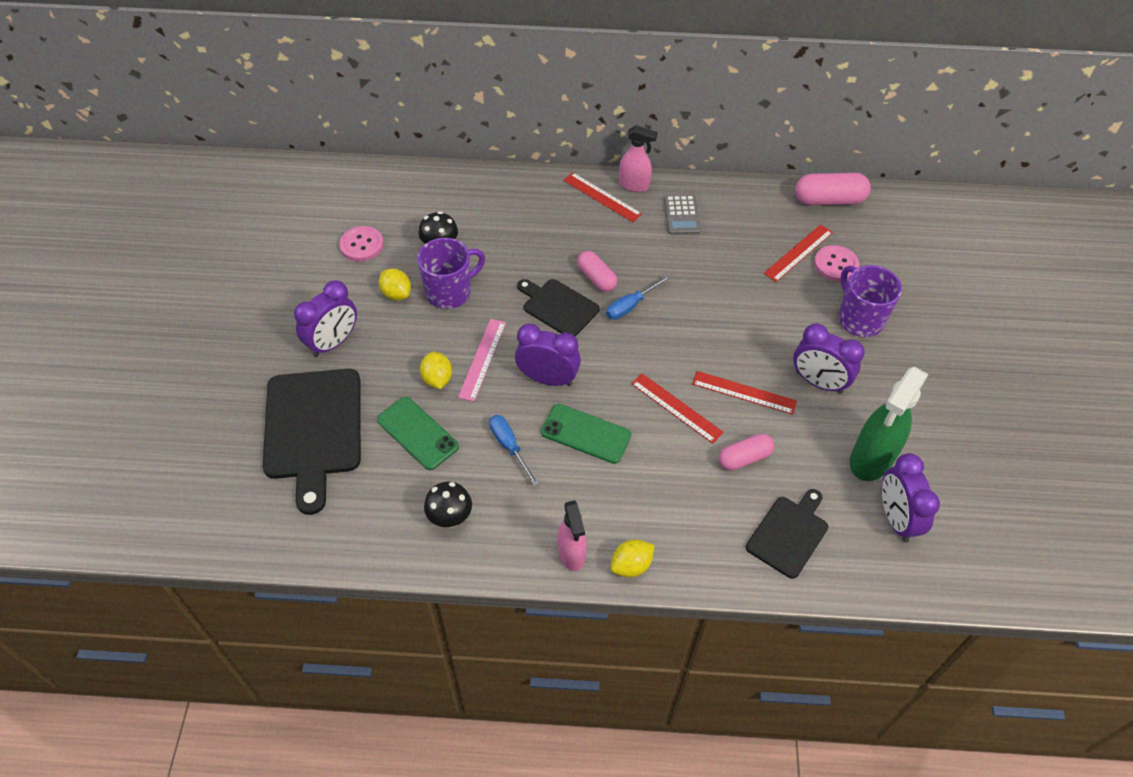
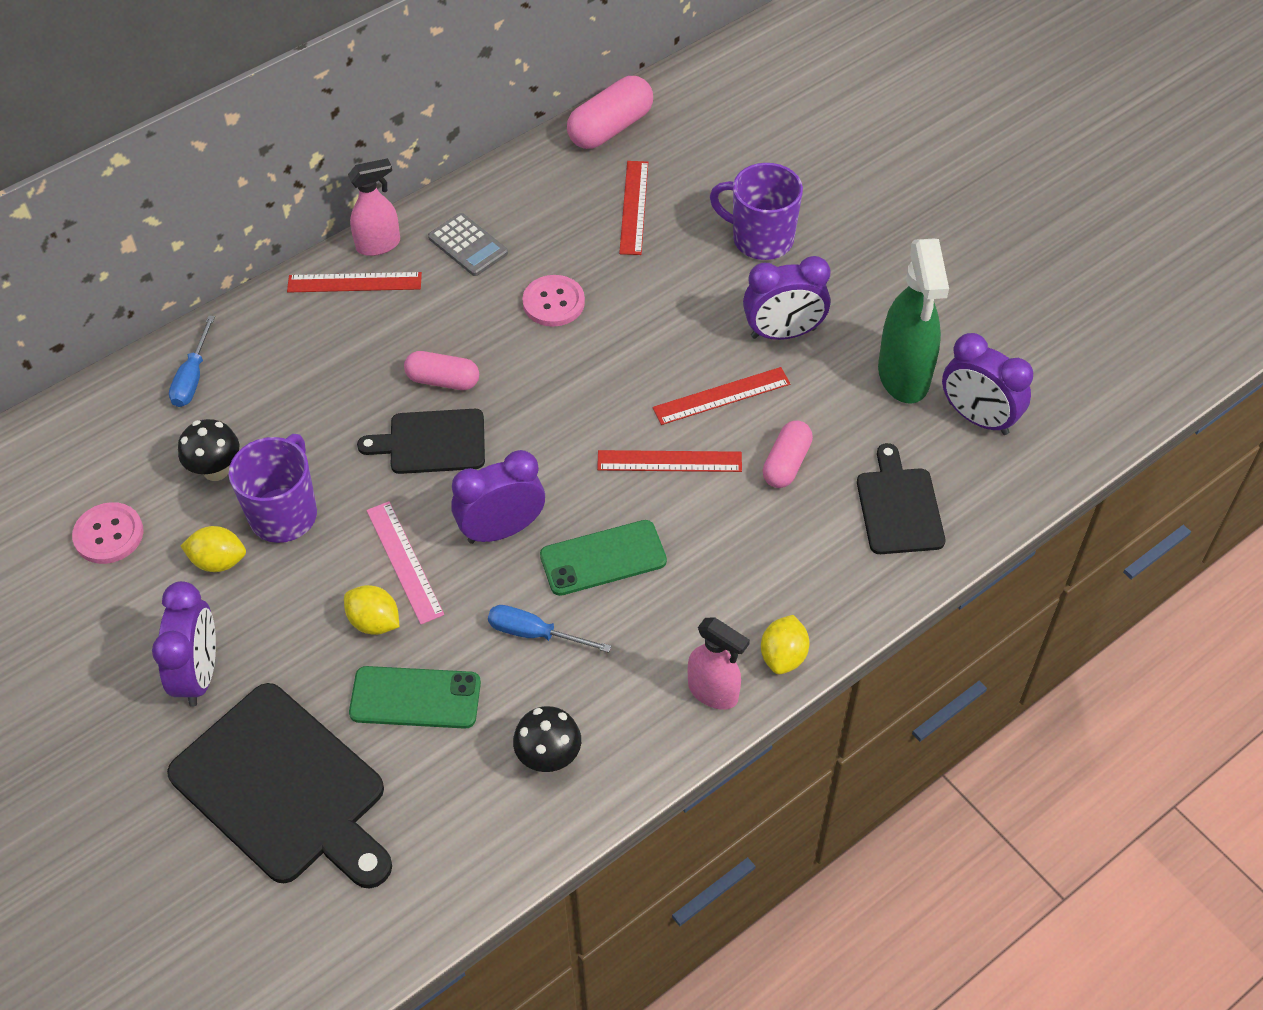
camera: 40 degrees left, 0 degrees up
blue screwdriver [606,275,670,320] -> blue screwdriver moved to [169,315,215,407]
pink button [814,245,859,281] -> pink button moved to [522,275,585,327]

